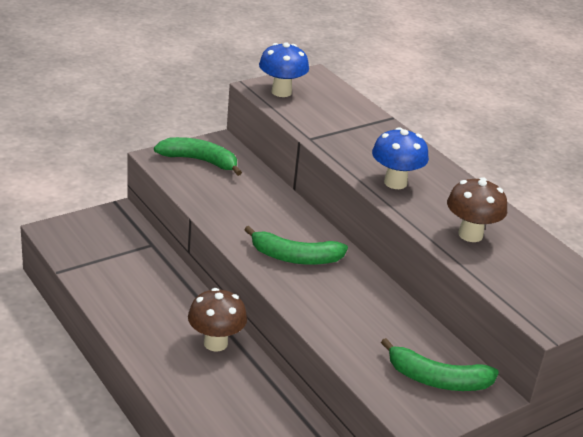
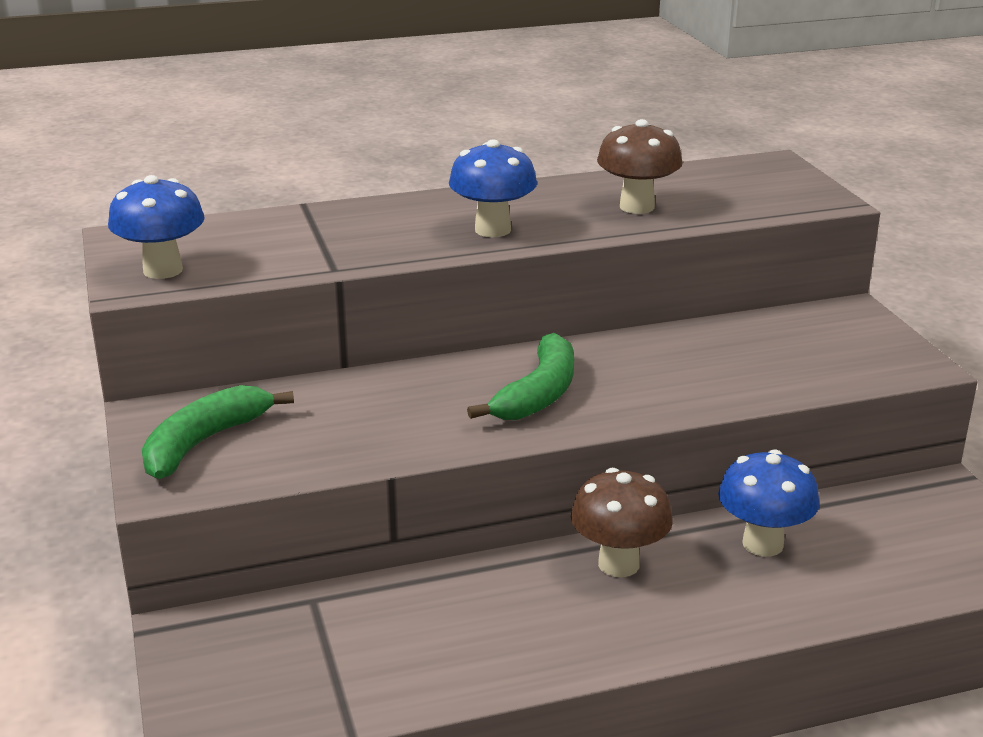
camera: 70 degrees left, 5 degrees down
green banana [381,338,499,391] -> none
none -> blue mushroom [718,449,820,557]

